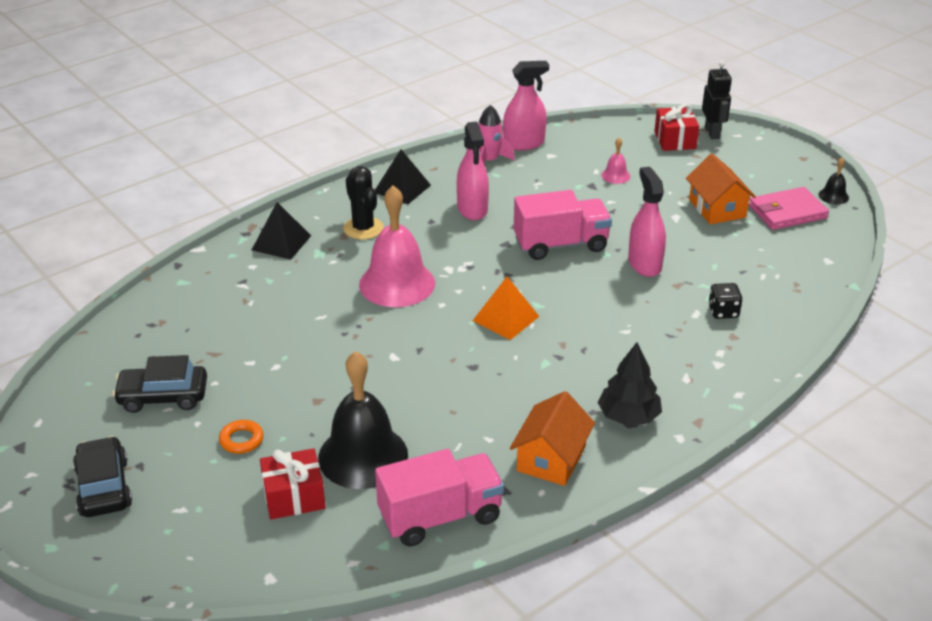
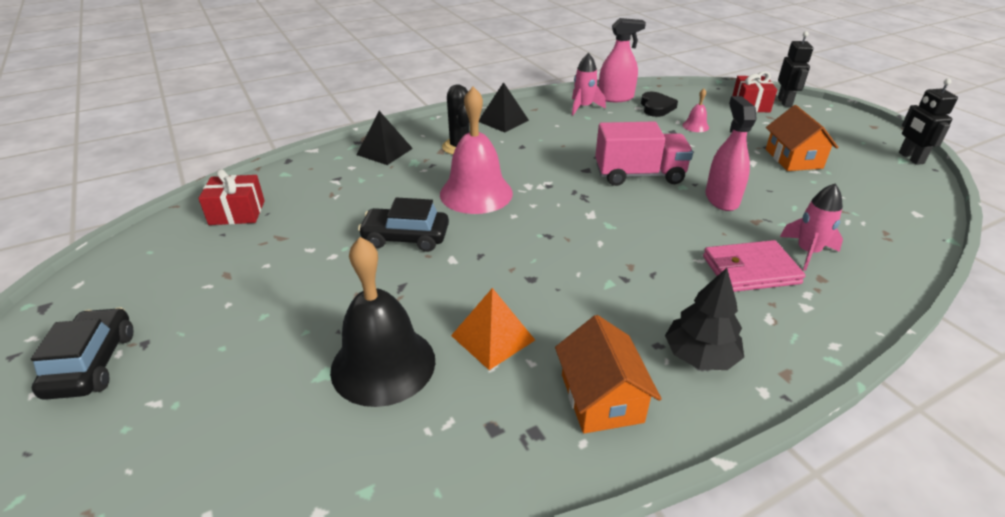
camera: 10 degrees right, 0 degrees up
black car [113,355,207,413] -> black car moved to [358,197,449,252]
orange ring [219,420,264,454] -> none
red gift [260,448,326,519] -> red gift moved to [198,169,265,225]
pink truck [375,449,504,546] -> none
pink spray bottle [457,122,489,220] -> none
orange pyramid [473,277,539,340] -> orange pyramid moved to [451,288,535,370]
orange house [510,391,595,486] -> orange house turned 45 degrees counterclockwise [555,315,661,434]
black dice [708,283,743,319] -> pink rocket [780,184,843,271]
pink wallet [749,187,829,230] -> pink wallet moved to [703,240,806,292]
black bell [819,158,849,204] -> black robot [899,78,958,165]
none -> black heart [641,92,678,117]

